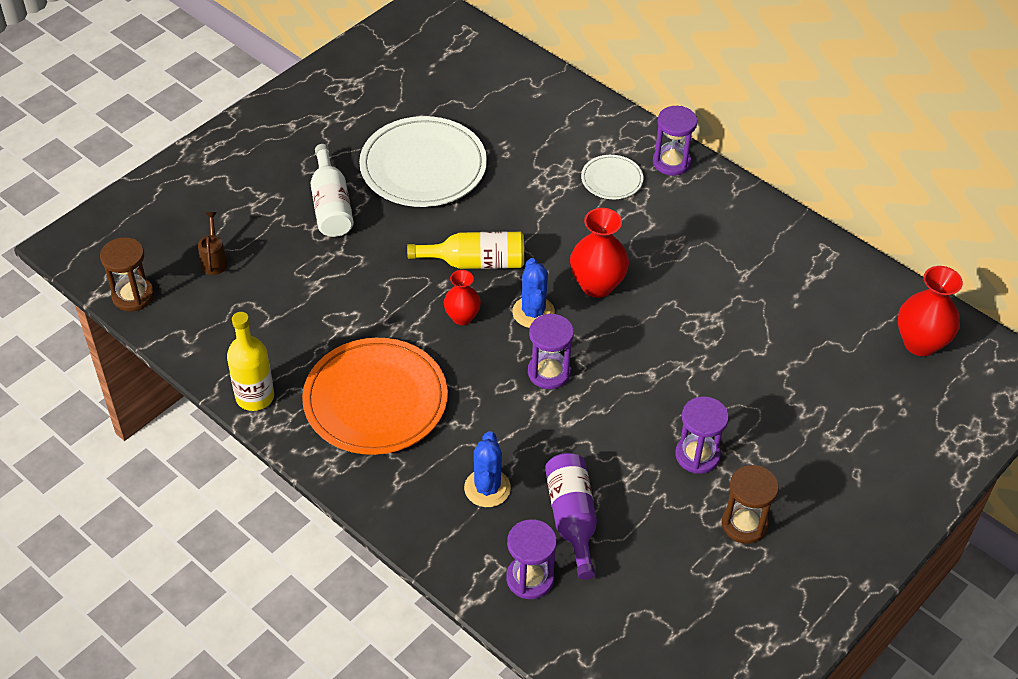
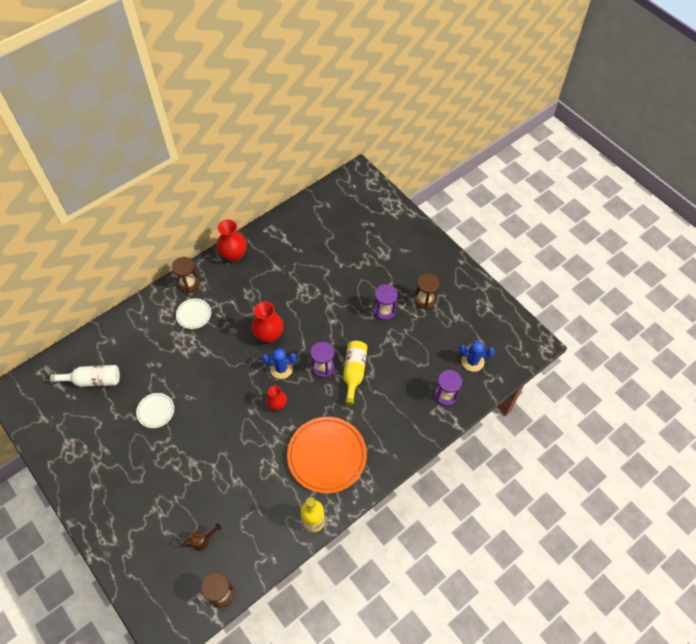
camera: 80 degrees left, 10 degrees up
brown watering can [198,212,228,275] -> brown watering can turned 150 degrees clockwise [182,523,221,551]
white bottle [310,144,354,237] -> white bottle moved to [50,365,120,387]
white plate [359,116,487,207] -> white plate [136,393,174,428], size x0.49
yellow bottle [407,231,524,269] -> yellow bottle moved to [343,341,368,405]
blue cactus [464,431,511,507] -> blue cactus moved to [459,341,495,372]
purple bottle [545,453,597,580] -> none
purple hourglass [653,106,698,176] -> brown hourglass [172,257,200,293]
red vase [898,266,963,356] -> red vase moved to [217,220,247,262]

